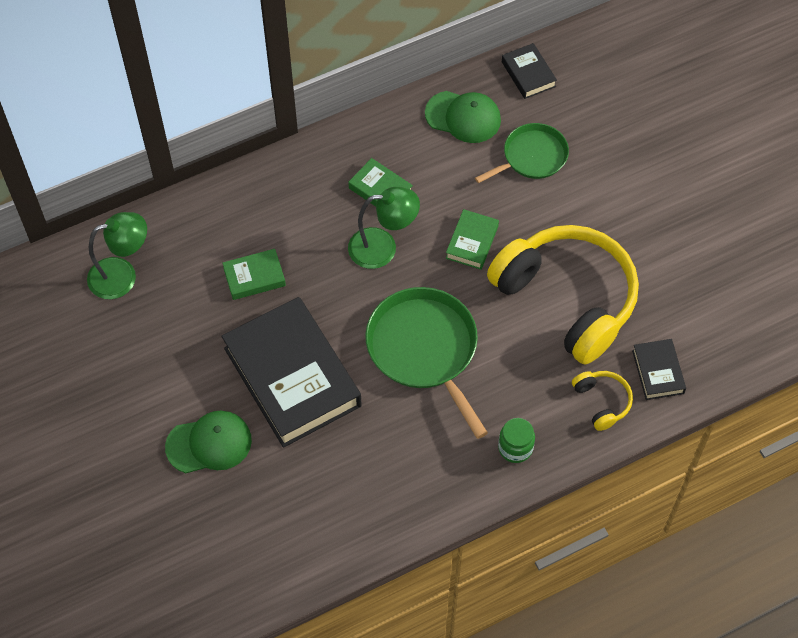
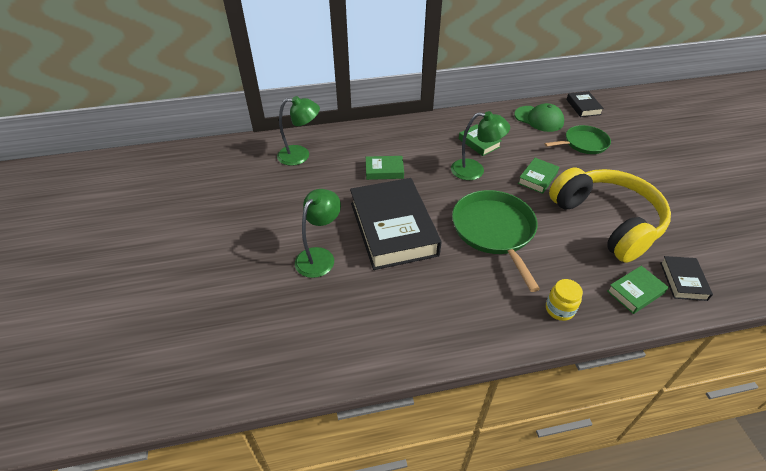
camera: 15 degrees right, 15 degrees down
green cap [165,411,252,473] -> green lamp [295,189,341,278]
green jar [498,418,535,463] -> yellow jar [546,279,583,321]
yellow headphones [572,371,633,431] -> green book [607,266,669,314]

